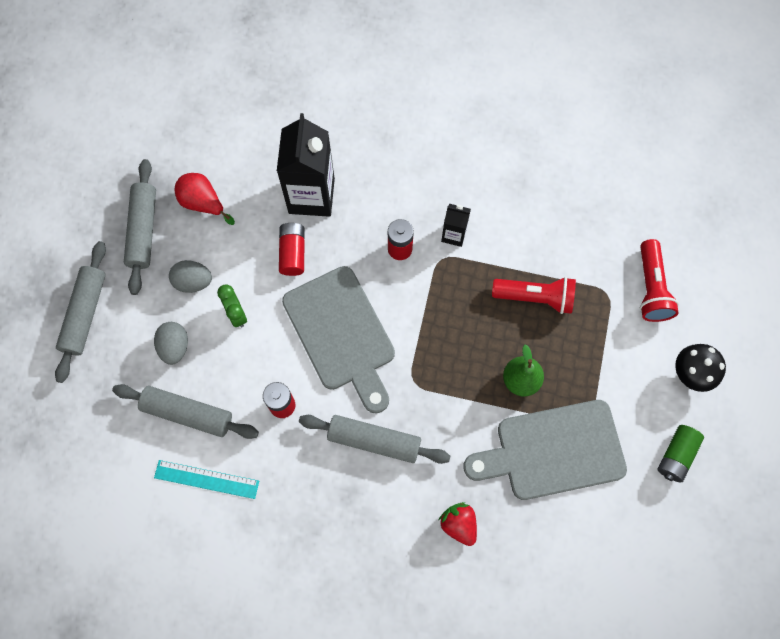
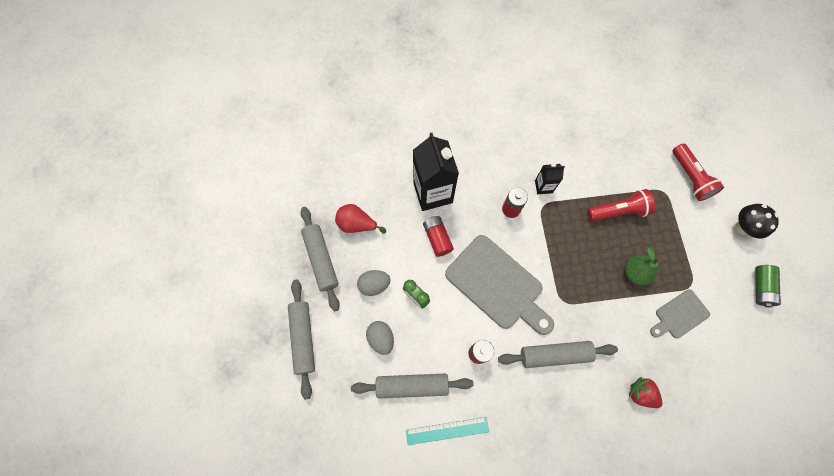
camera: 20 degrees left, 0 degrees up
grey cutting board [463,400,627,500] -> grey cutting board [650,290,710,338], size x0.53

